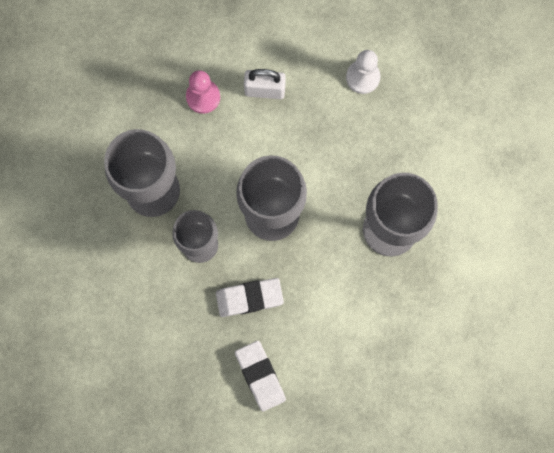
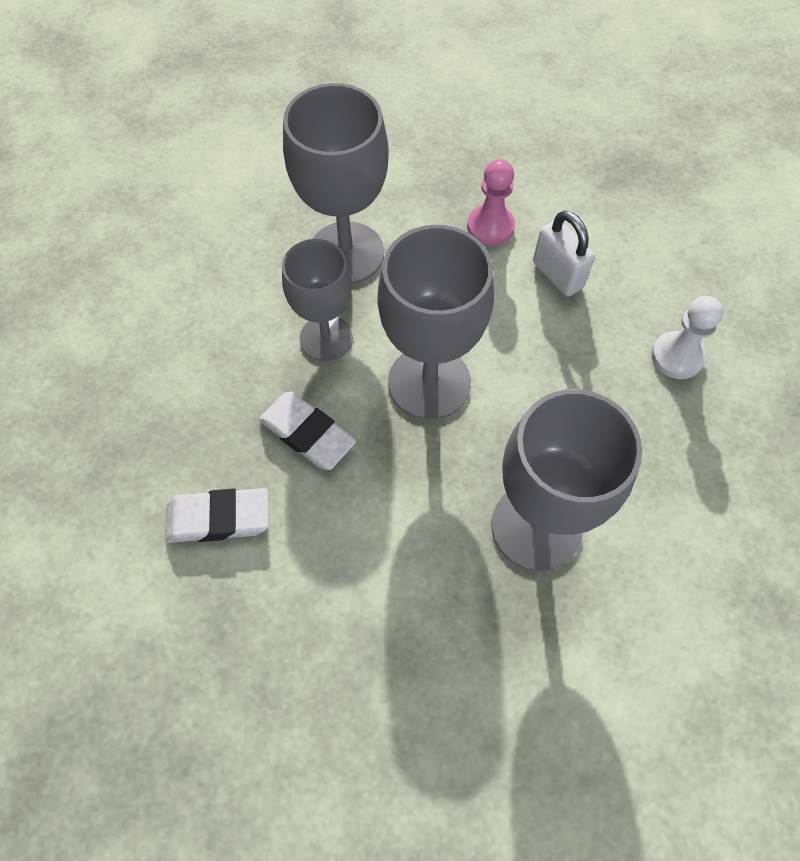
camera: 50 degrees right, 15 degrees down
white eraser [235,341,286,412] -> white eraser turned 60 degrees clockwise [165,488,269,543]

